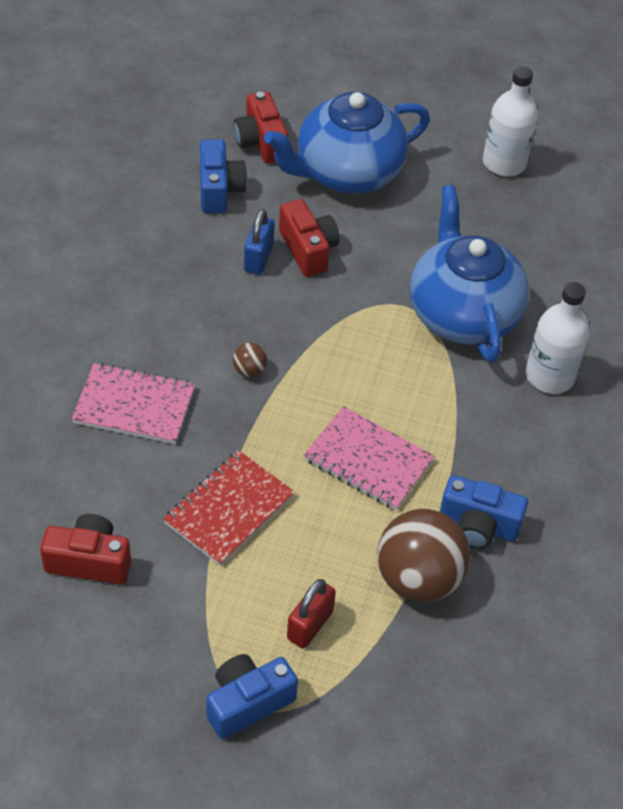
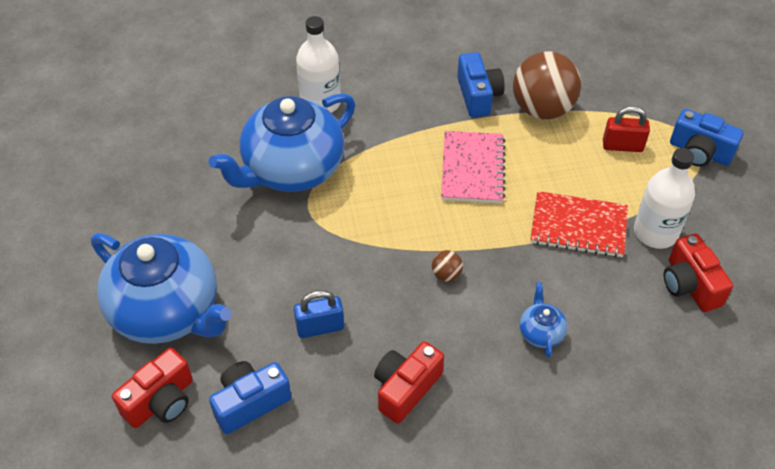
camera: 115 degrees left, 0 degrees up
pink notebook [72,363,195,444] -> blue teapot [520,282,567,358]
red camera [279,199,339,277] -> red camera moved to [374,341,444,424]
white bottle [483,66,538,176] -> white bottle moved to [634,148,695,249]

